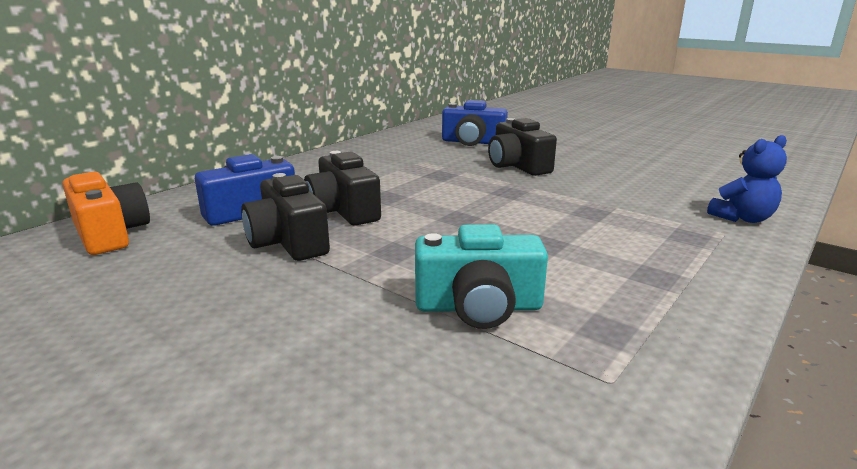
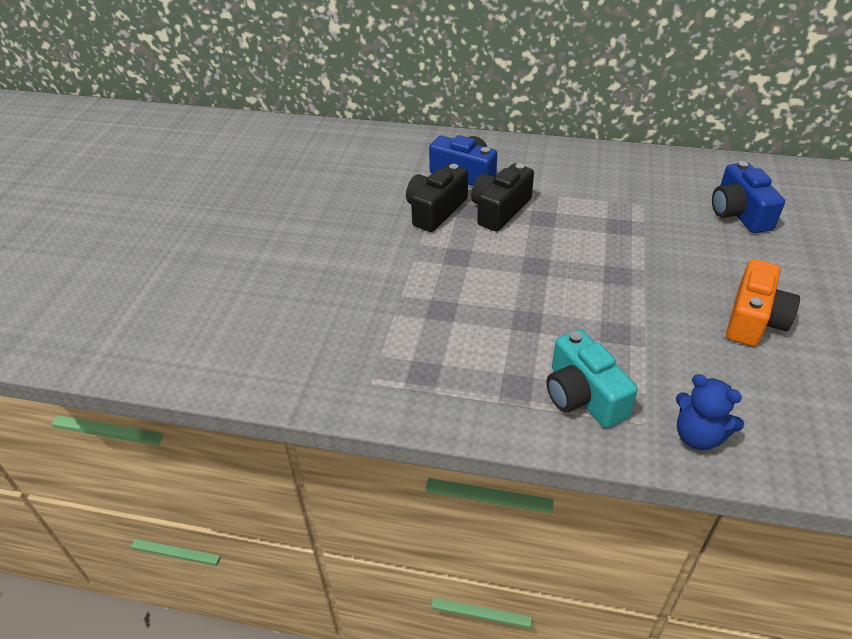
camera: 65 degrees right, 20 degrees up
orange camera [62,172,150,255] -> orange camera moved to [726,259,800,346]
turquoise camera [415,224,548,329] -> turquoise camera moved to [546,329,638,428]
black camera [488,118,557,176] -> none

